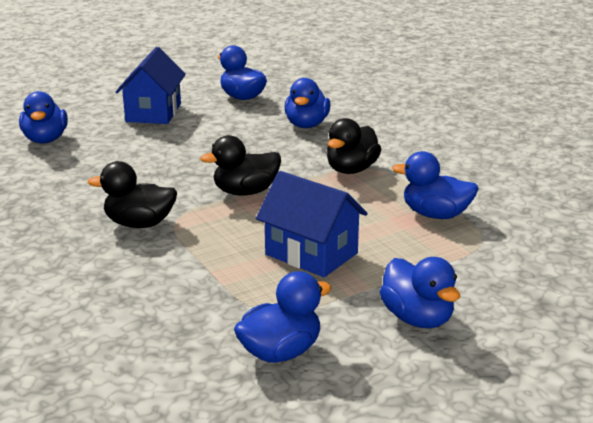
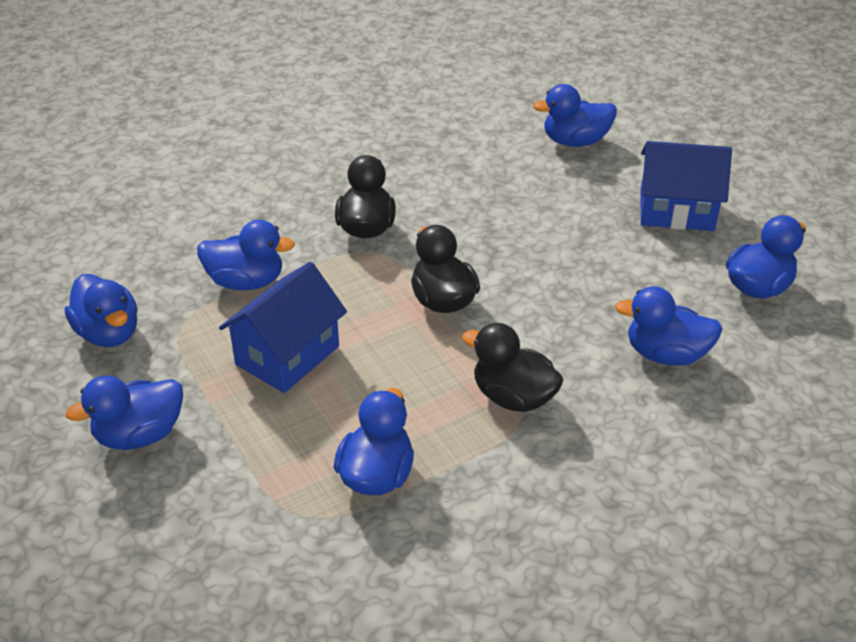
camera: 90 degrees right, 15 degrees up
none -> blue duck [197,220,295,290]

